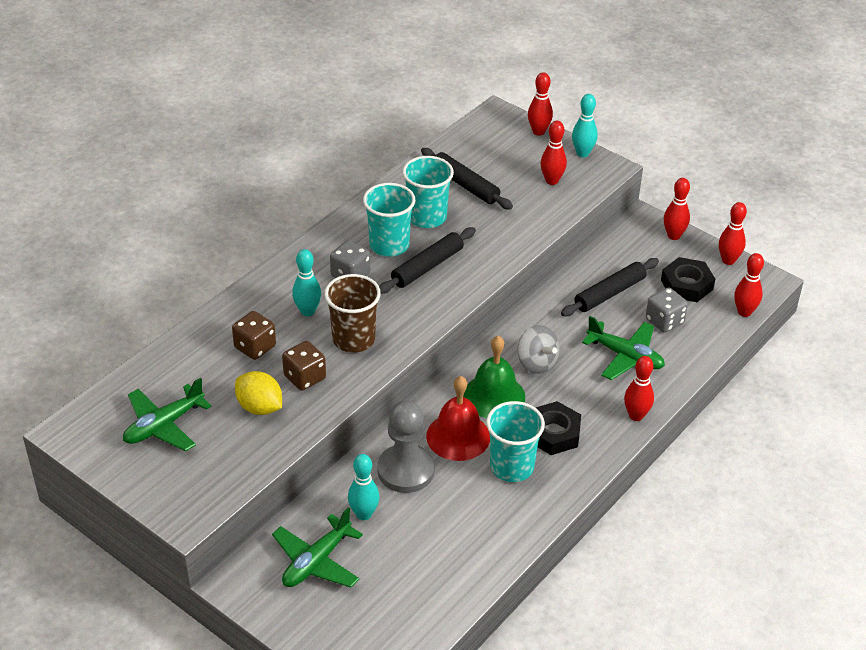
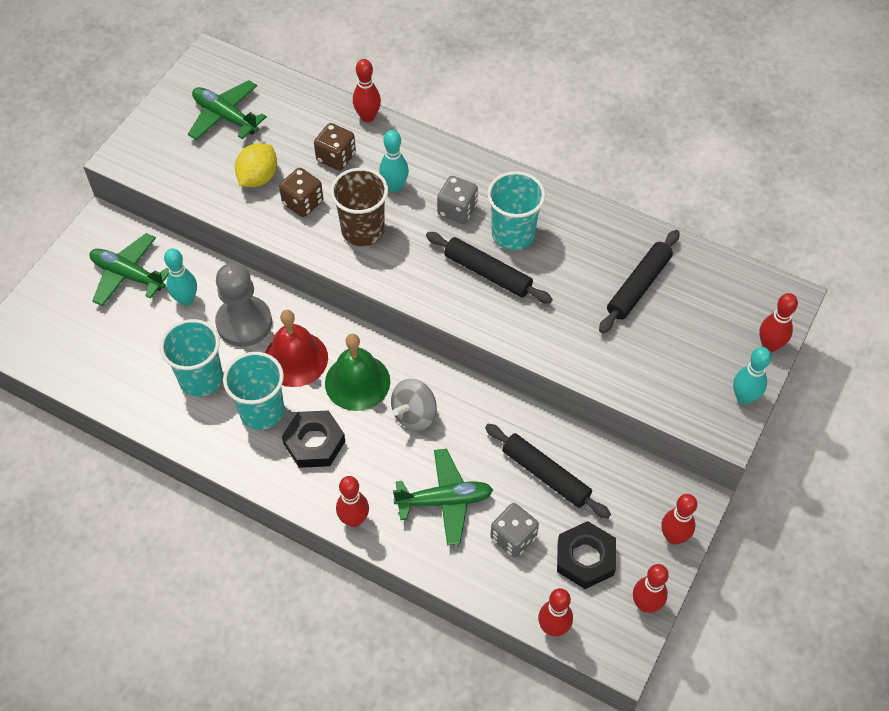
camera: 80 degrees right, 15 degrees up
turquoise cup [402,156,454,228] -> turquoise cup moved to [160,319,223,397]
red bowling pin [540,121,567,185] -> red bowling pin moved to [353,59,381,122]
green plane [582,316,665,380] -> green plane turned 120 degrees counterclockwise [393,449,493,545]

